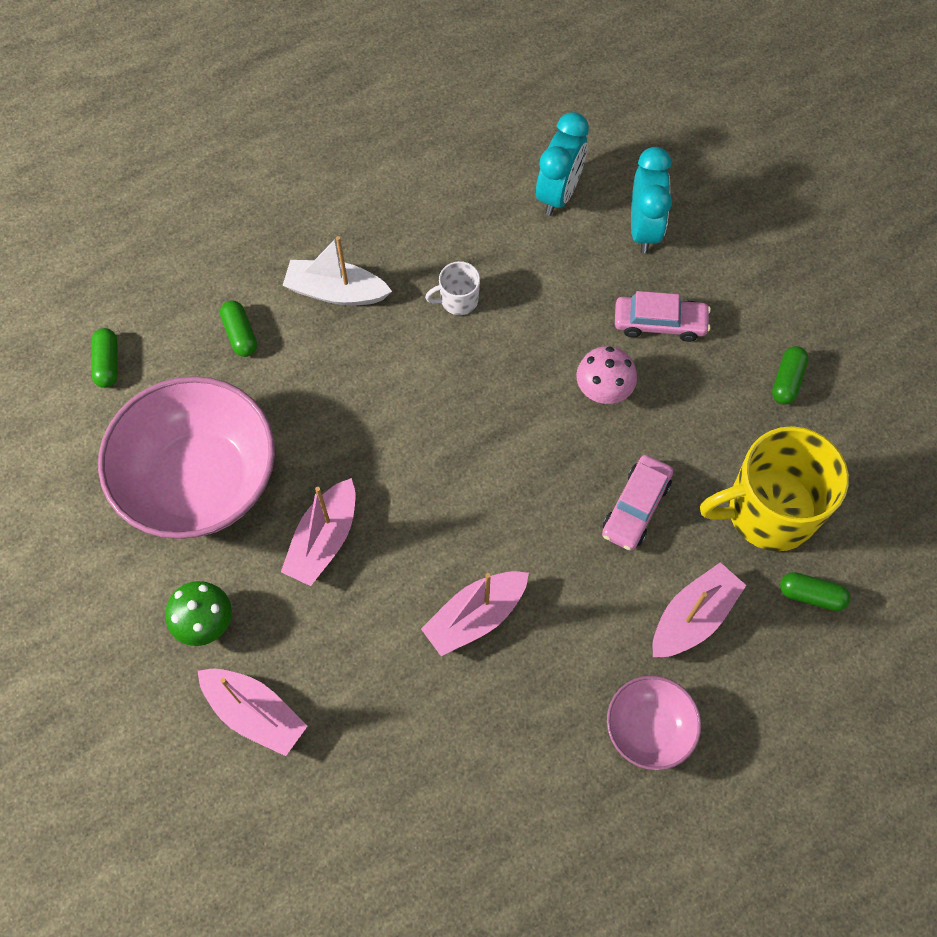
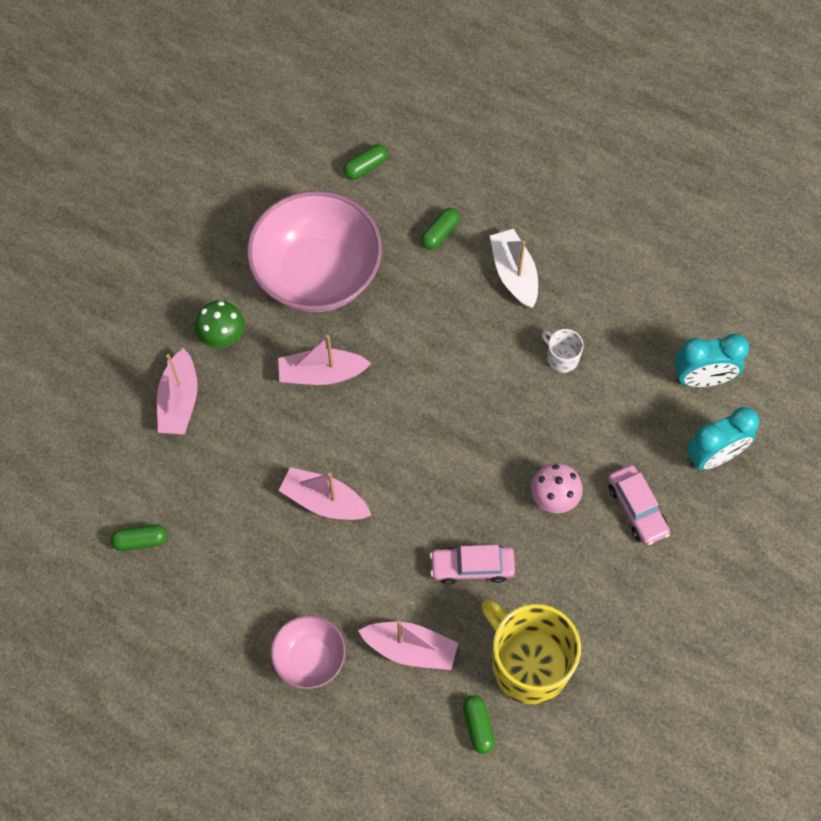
camera: 60 degrees right, 0 degrees up
green capsule [772,346,809,405] -> green capsule moved to [111,524,167,551]

